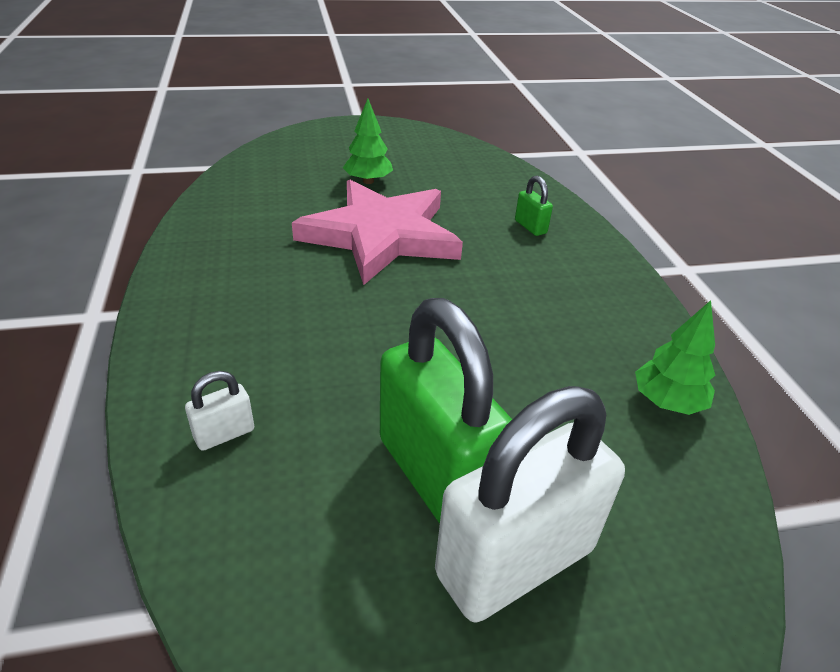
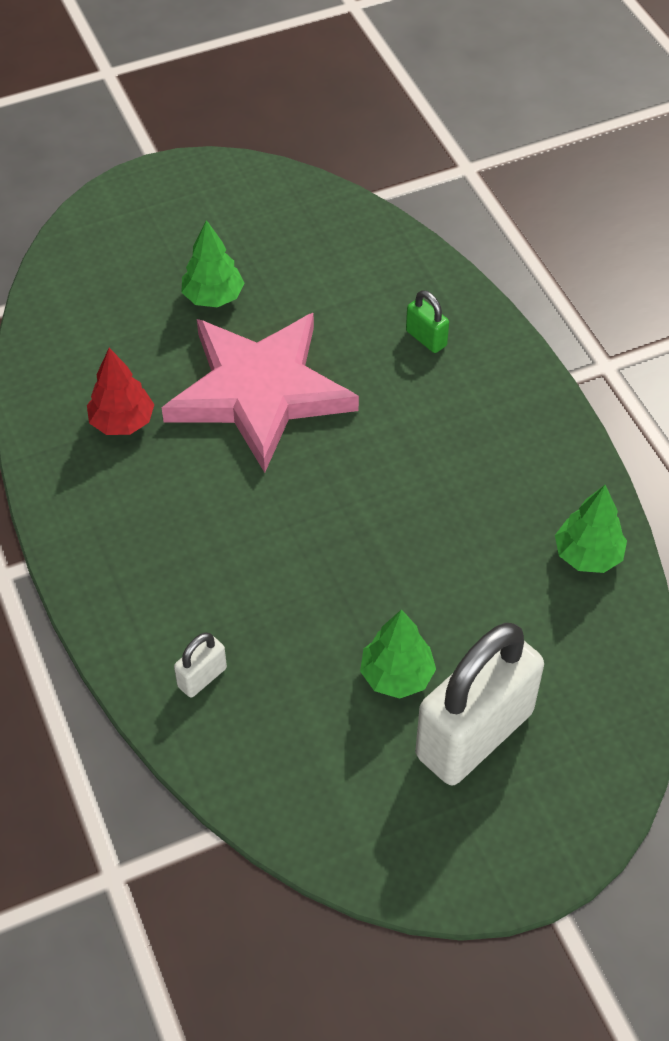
camera: 10 degrees left, 15 degrees up
green padlock [380,298,512,524] -> green tree [360,609,436,699]
none -> red tree [87,348,154,435]

